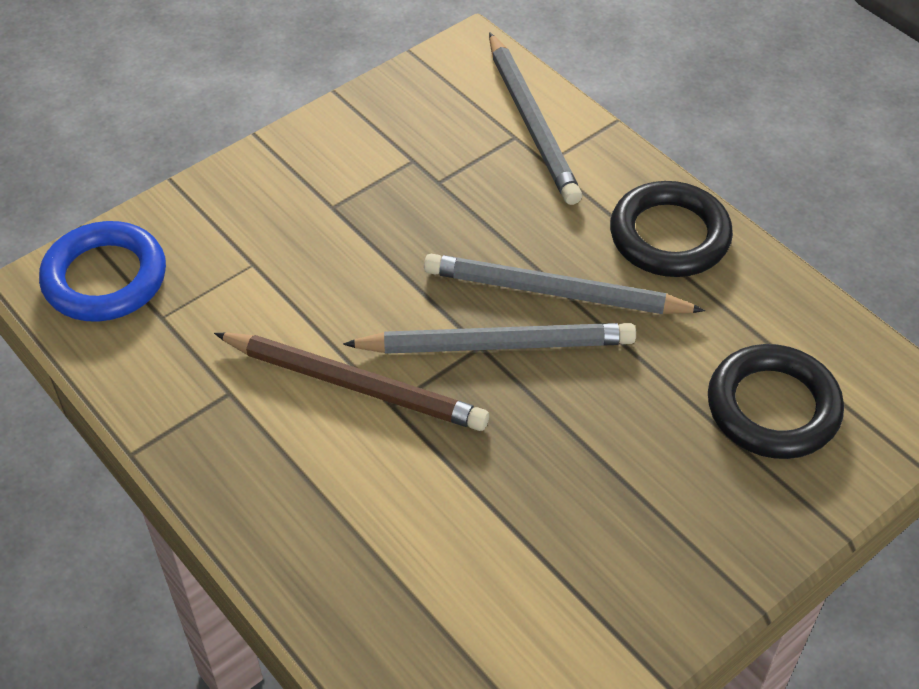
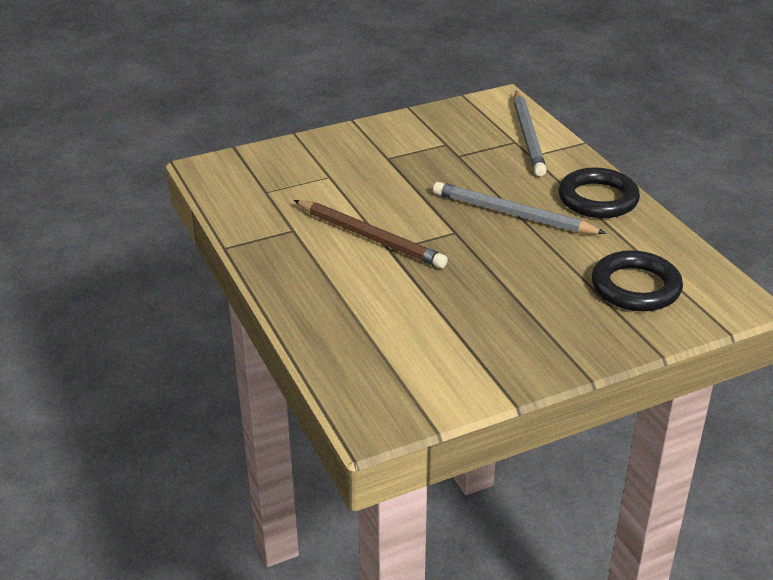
camera: 15 degrees right, 15 degrees down
blue ring [39,221,166,322] -> none
grey pencil [343,323,636,354] -> none

